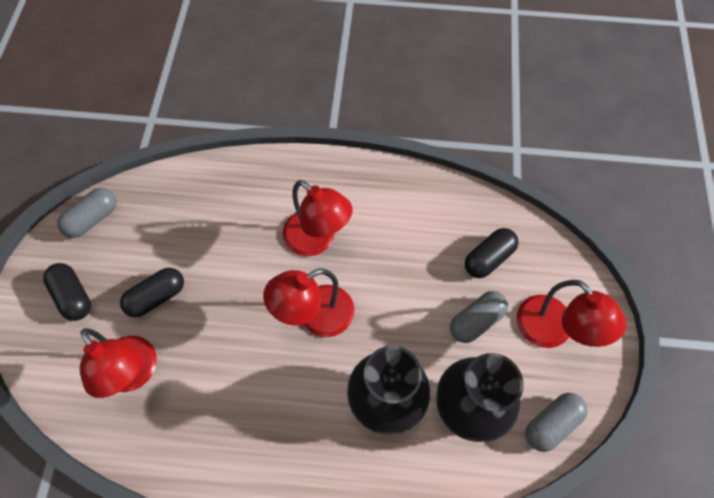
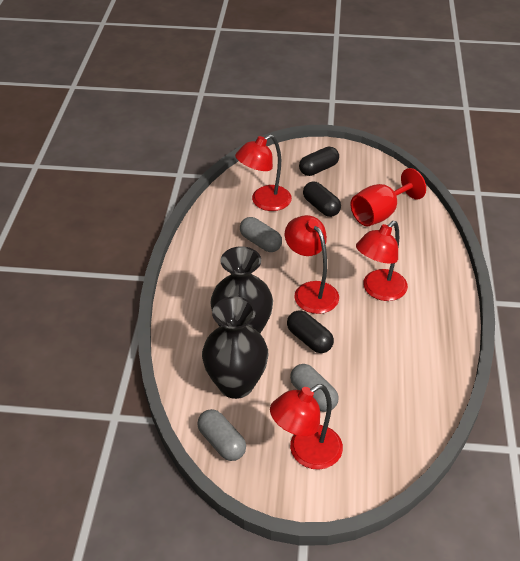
camera: 90 degrees right, 20 degrees down
grey capsule [57,188,116,238] -> grey capsule moved to [240,217,282,252]
black capsule [465,228,518,278] -> black capsule moved to [287,310,334,353]
none -> red goblet [351,168,426,226]

